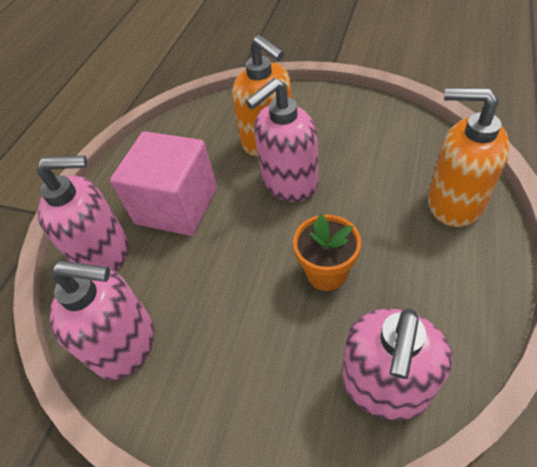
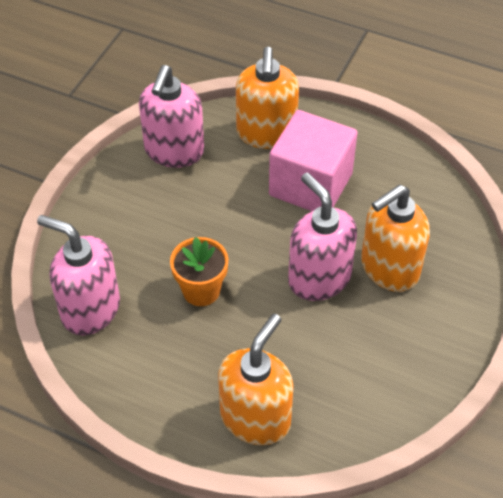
camera: 90 degrees right, 0 degrees up
pink soap dispenser [36,156,128,272] -> orange soap dispenser [236,47,299,149]

